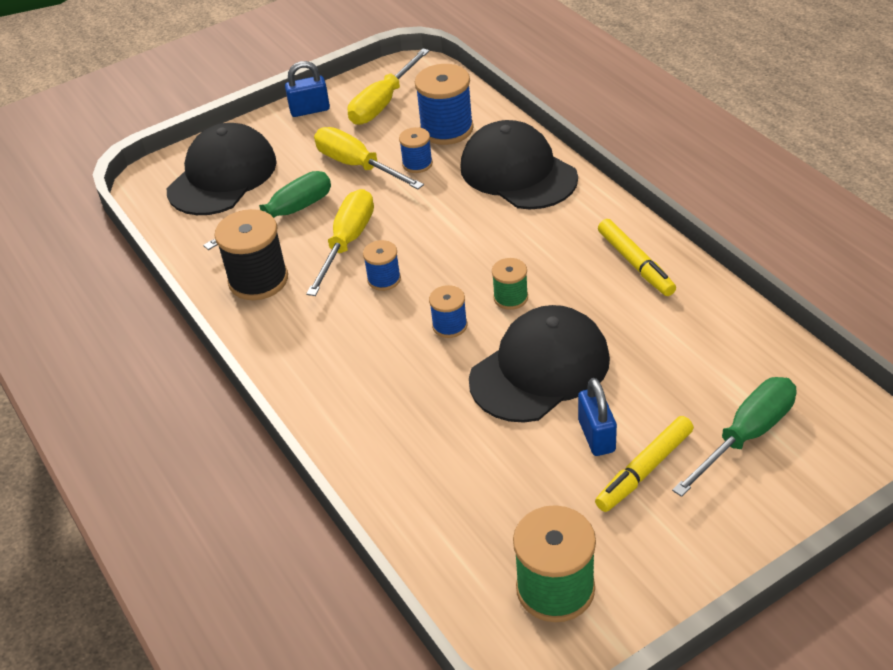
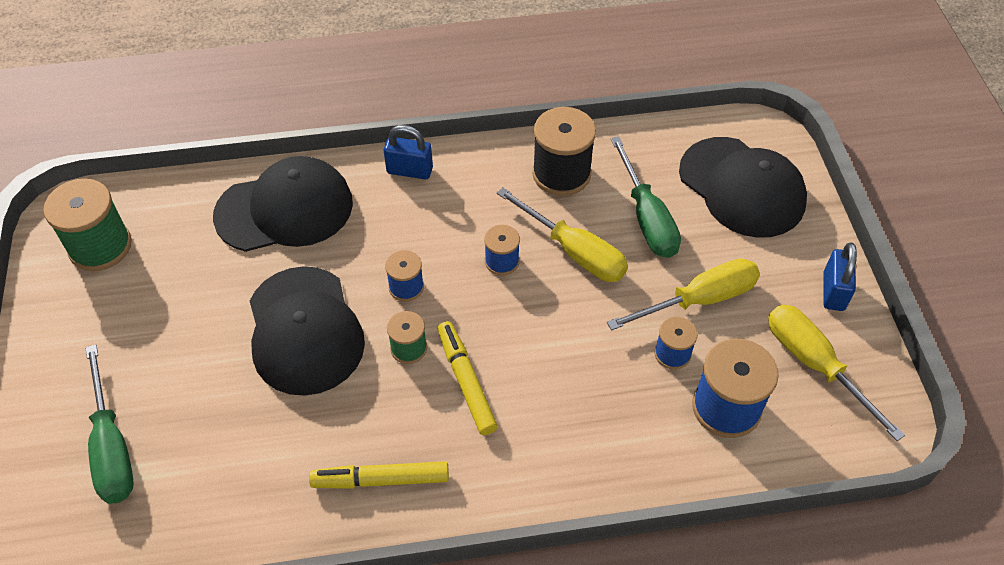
camera: 110 degrees right, 10 degrees up
black cap [460,120,578,209] -> black cap moved to [213,156,353,252]
blue padlock [578,378,617,456] -> blue padlock moved to [384,125,433,179]
yellow marker [595,416,694,512] -> yellow marker moved to [438,321,498,435]

